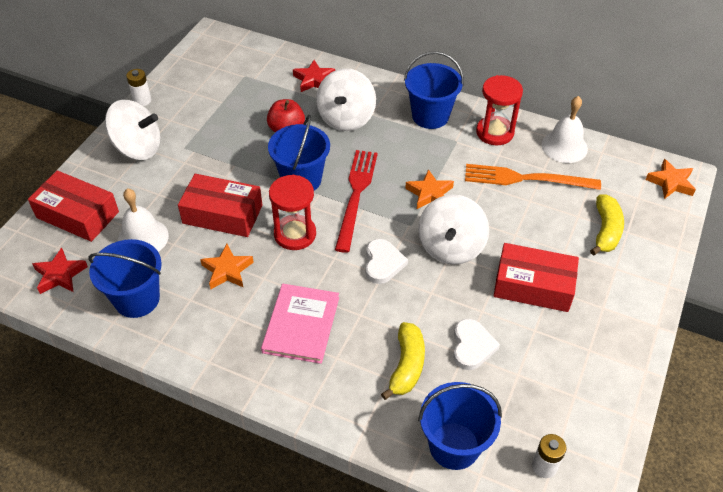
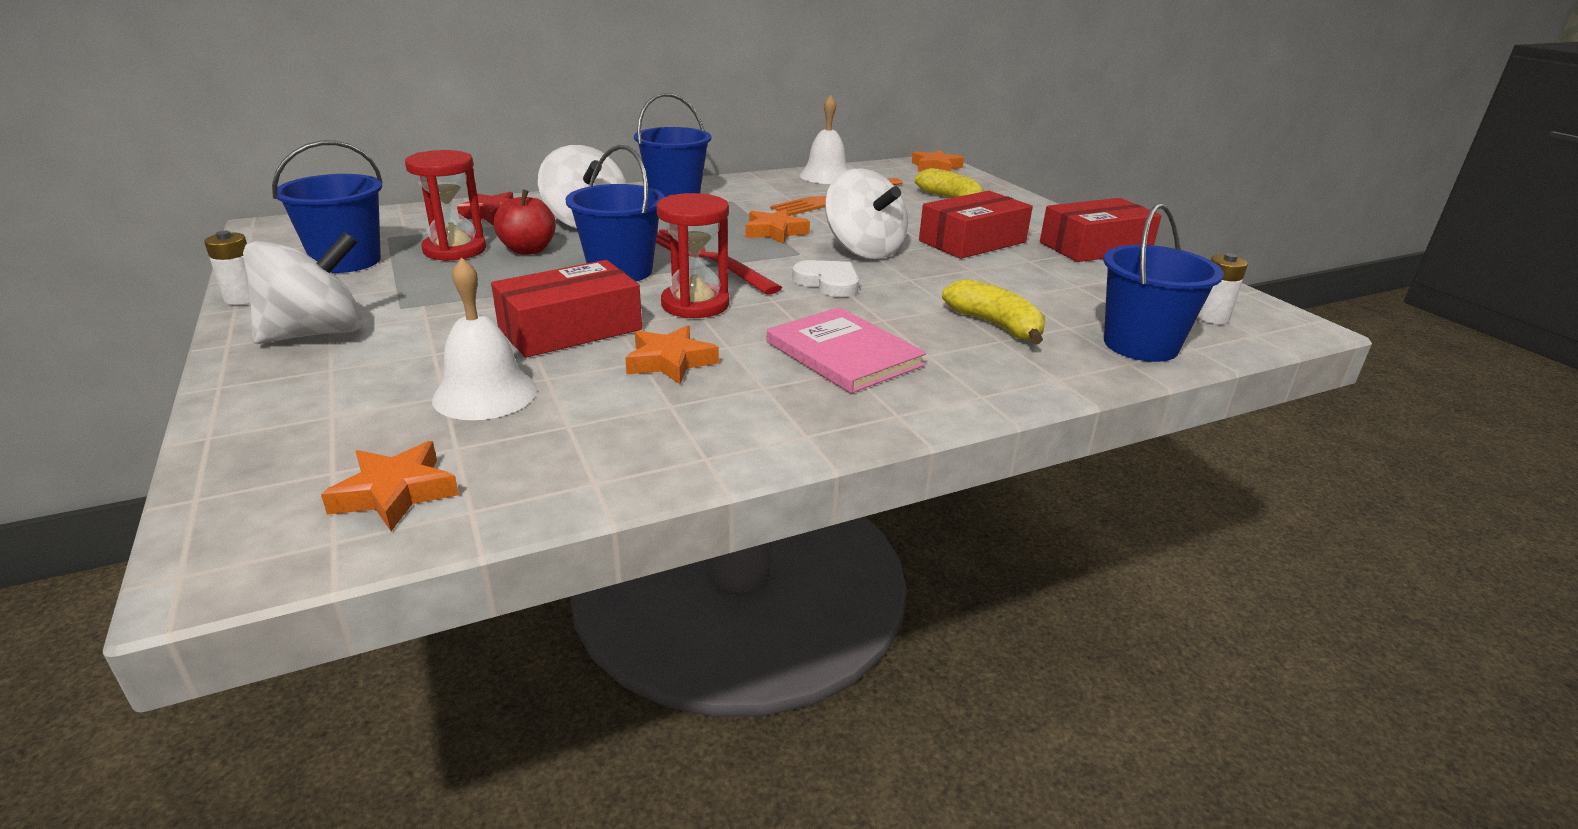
camera: 50 degrees left, 20 degrees down
red box [28,170,119,242] -> red box moved to [1040,198,1162,262]
red star [32,248,88,294] -> orange star [321,441,459,531]
blue bucket [88,239,162,318] -> blue bucket moved to [272,141,383,273]
white heart [453,319,500,370] -> none
red hourglass [476,75,523,145] -> red hourglass moved to [405,150,486,261]

